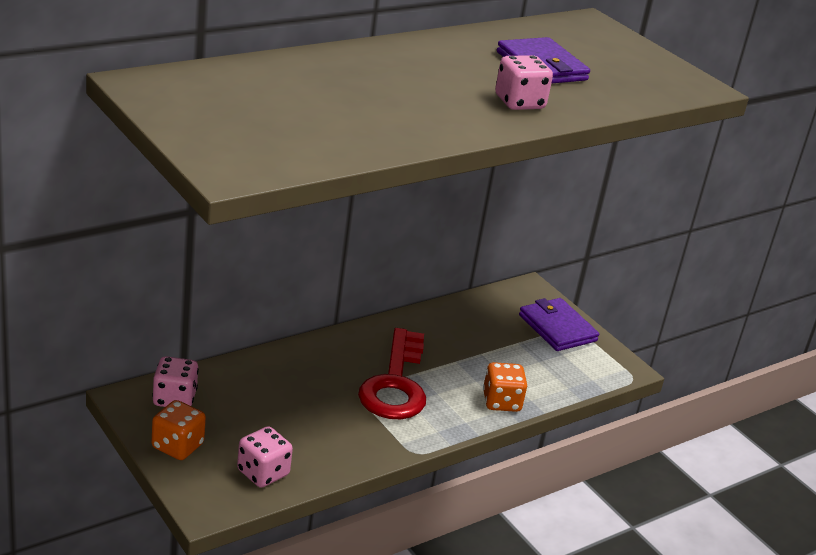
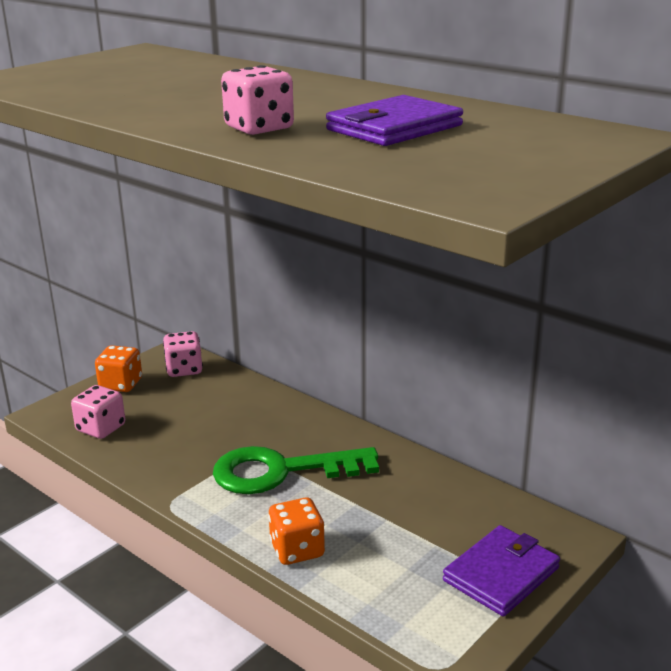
camera: 80 degrees right, 5 degrees down
red key [358,328,426,419] -> green key [213,446,379,494]

